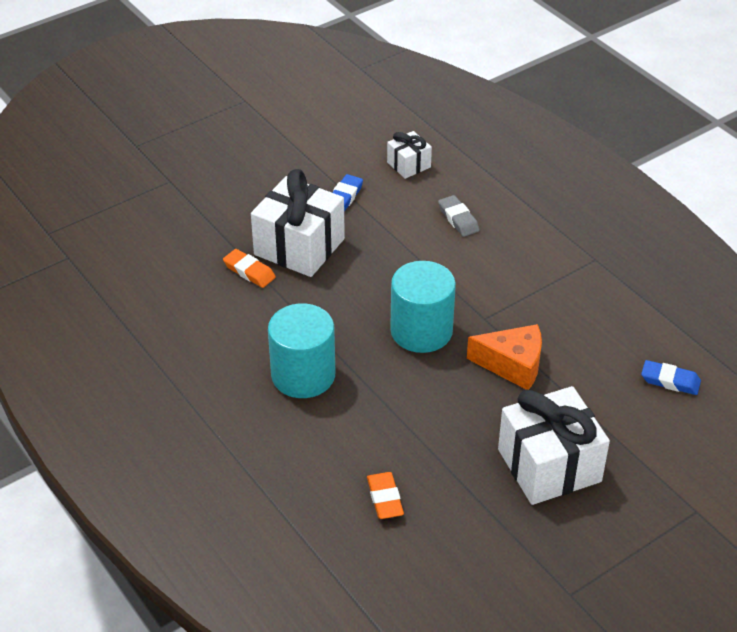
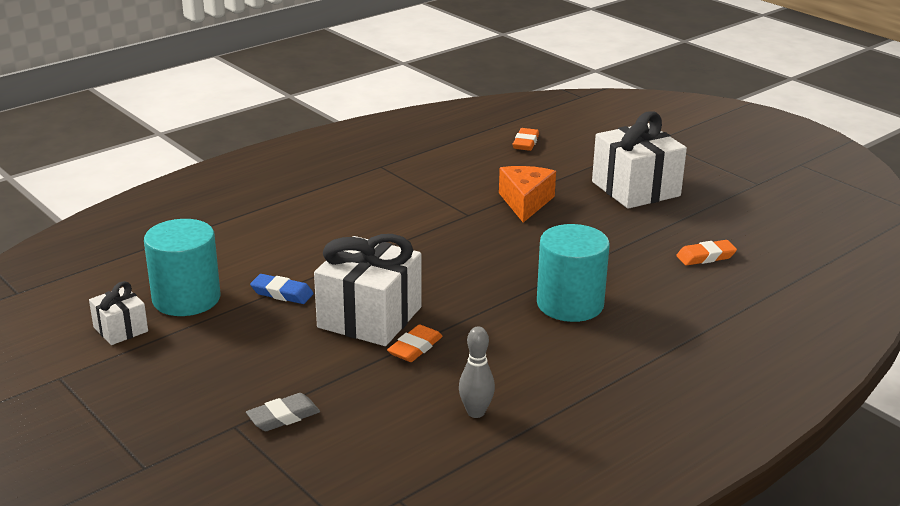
camera: 95 degrees left, 15 degrees down
white gift [387,131,432,179] -> white gift moved to [89,281,148,345]
turquoise cylinder [390,261,456,353] -> turquoise cylinder moved to [144,219,221,316]
grey eraser [438,195,479,237] -> grey eraser moved to [246,393,320,431]
blue eraser [641,360,701,395] -> orange eraser [513,128,539,151]
none -> grey bowling pin [459,326,495,418]

